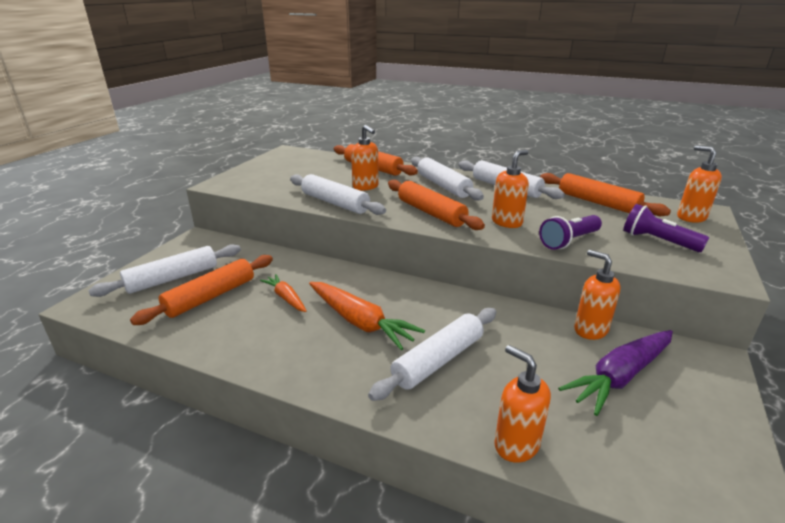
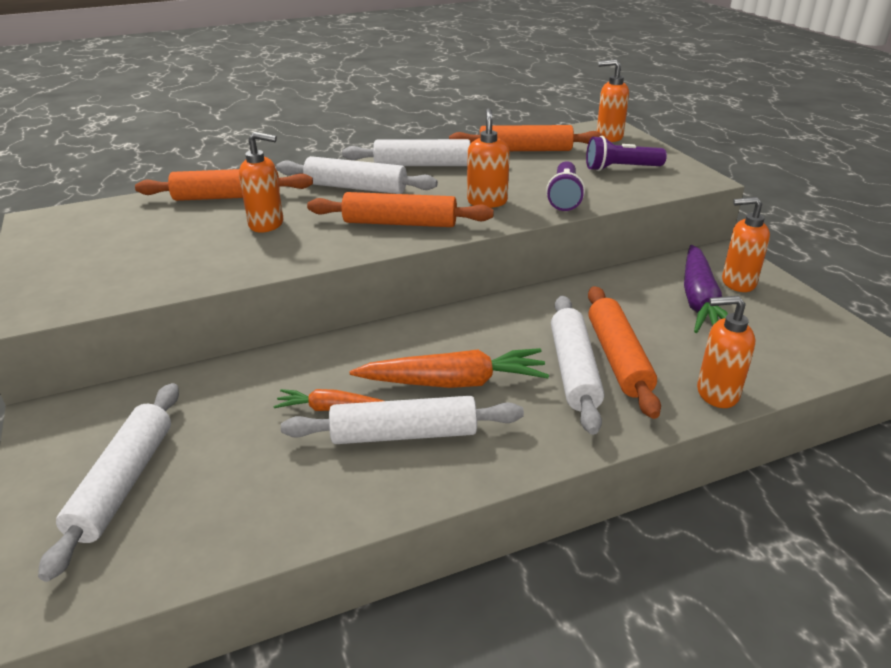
camera: 45 degrees left, 5 degrees up
orange rolling pin [130,255,273,325] -> orange rolling pin moved to [588,286,661,419]
white rolling pin [290,174,386,215] -> white rolling pin moved to [281,396,524,444]
orange soap dispenser [574,250,621,340] -> orange soap dispenser moved to [722,197,770,292]

